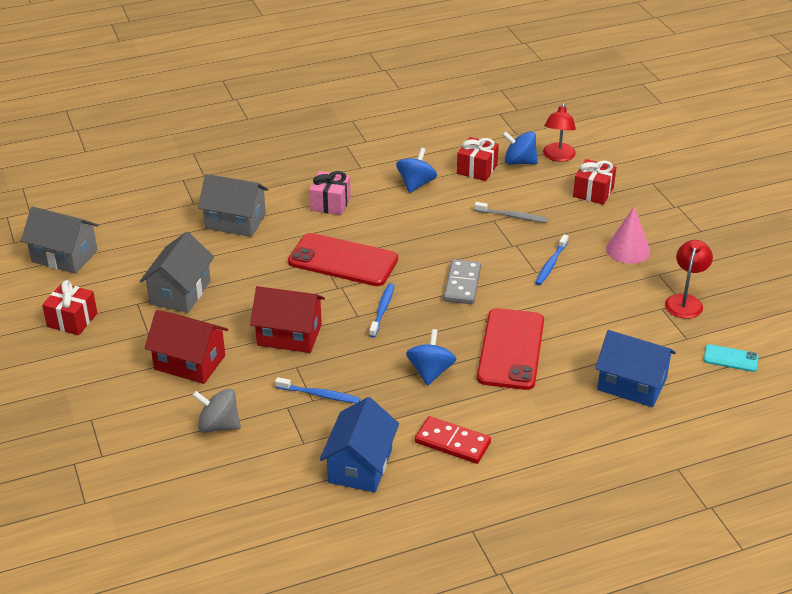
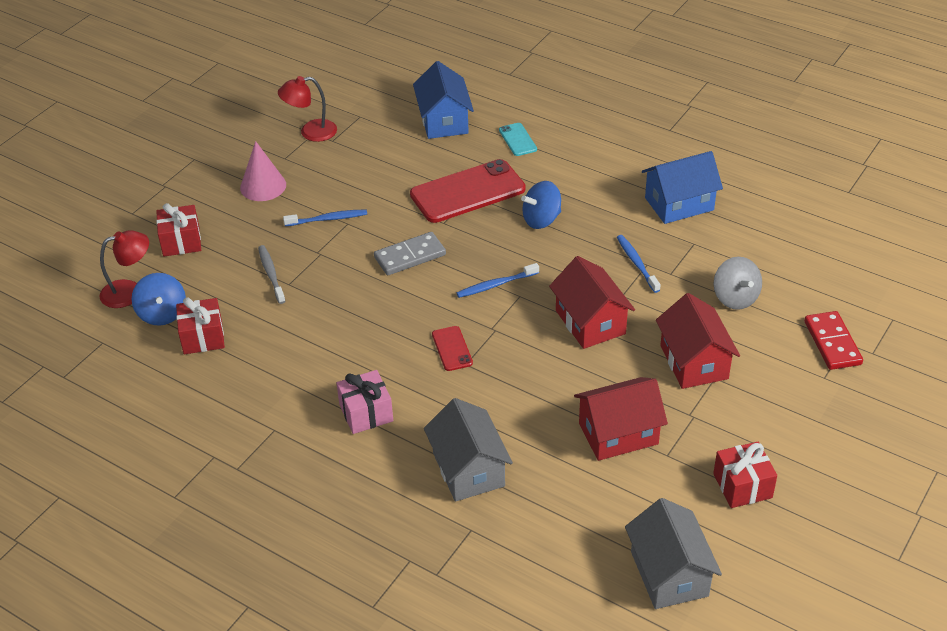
camera: 125 degrees left, 5 degrees up
grey house [140,232,214,313] -> red house [574,377,668,461]
red phone [288,233,398,286] -> red phone [432,326,473,371], size x0.47
blue spinning top [396,148,437,193] -> none
red domino [415,416,491,464] -> red domino moved to [804,311,863,370]
turquoise phone [704,344,759,372] -> turquoise phone moved to [499,123,537,156]

